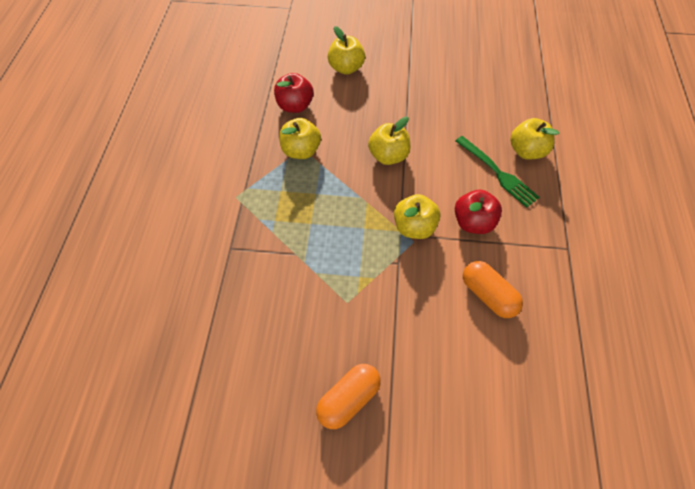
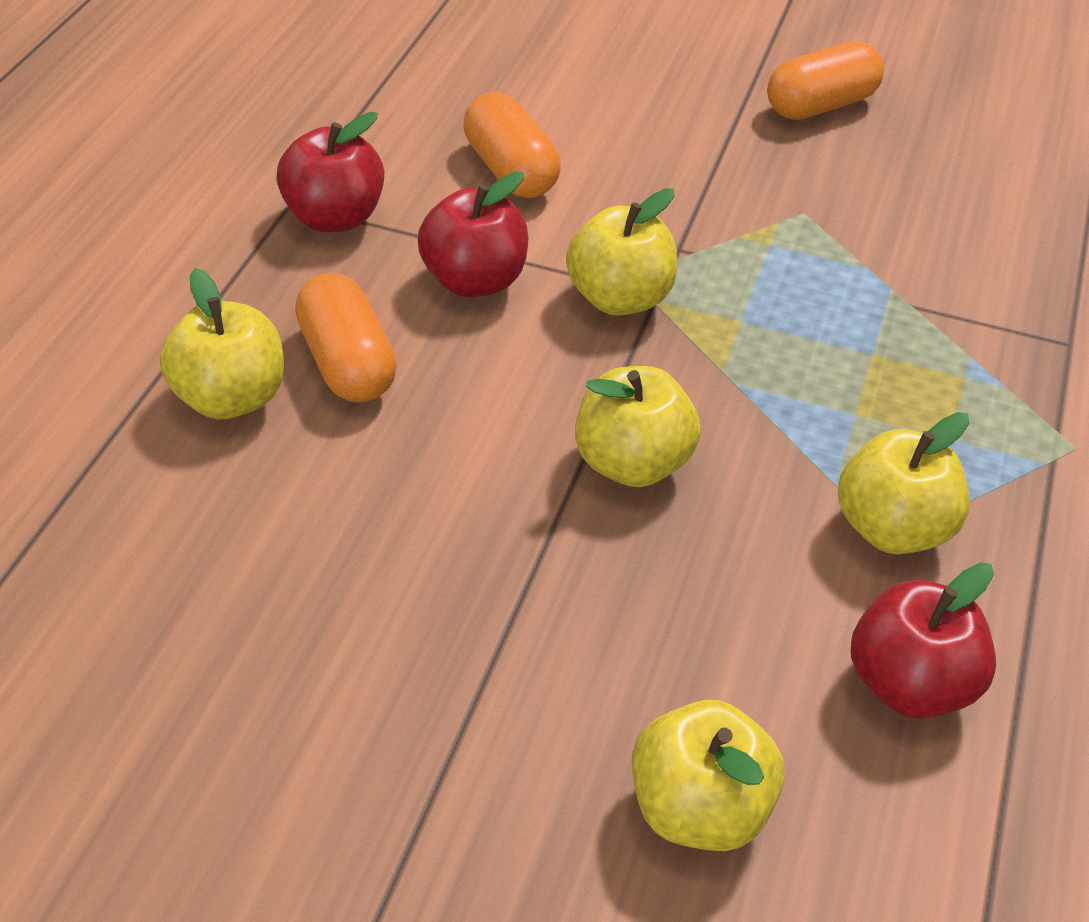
camera: 170 degrees left, 15 degrees down
green fork [456,136,540,208] -> orange capsule [295,273,397,403]
none -> red apple [276,112,384,232]

